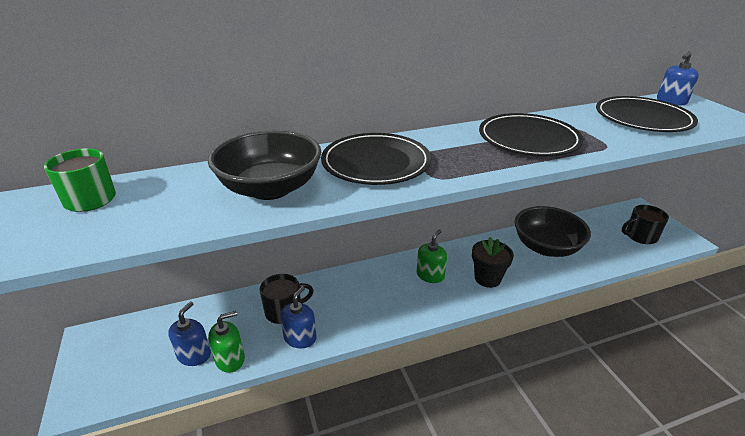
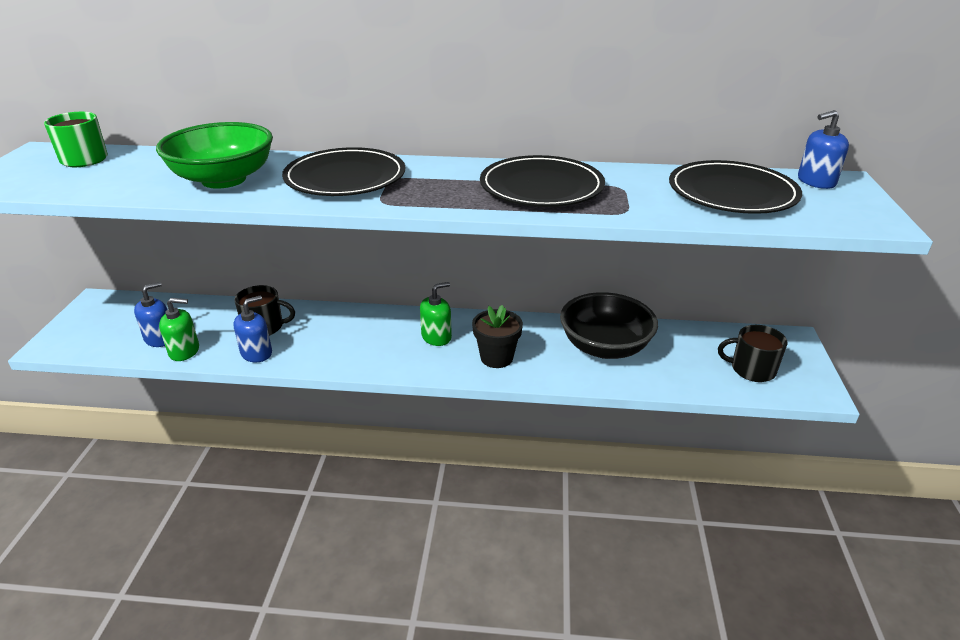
camera: 25 degrees right, 0 degrees up
black bowl [208,130,321,200] -> green bowl [156,122,273,189]

